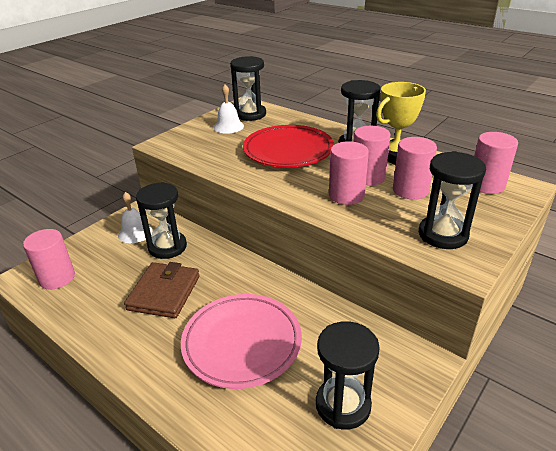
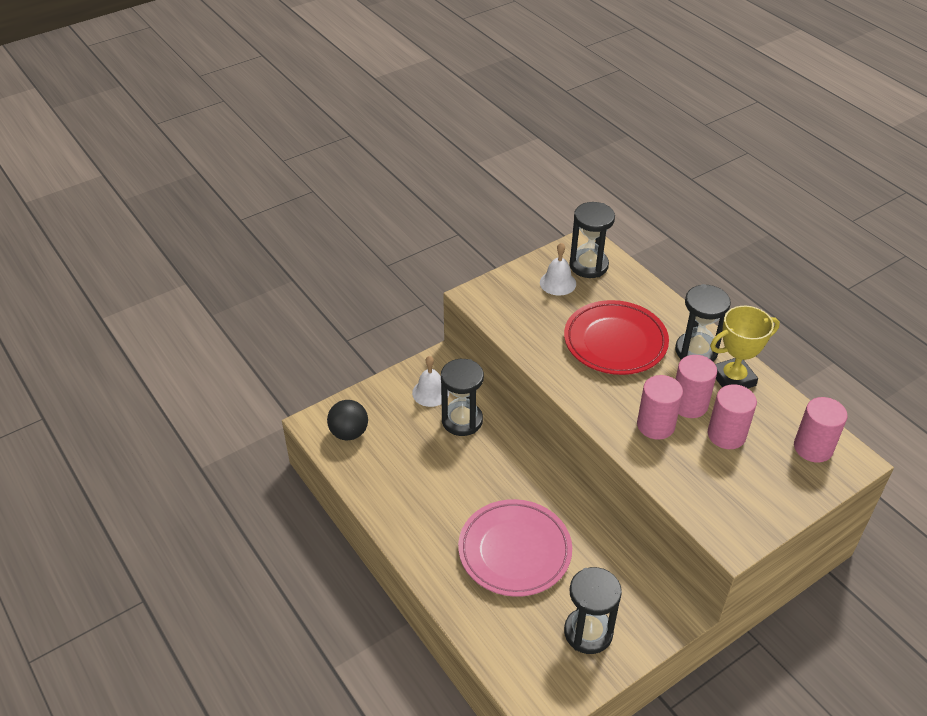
camera: 15 degrees right, 10 degrees up
pink cylinder [23,229,75,290] -> black ball [327,400,368,440]
brown wallet [124,262,200,318] -> none
black hourglass [419,151,486,249] -> none

